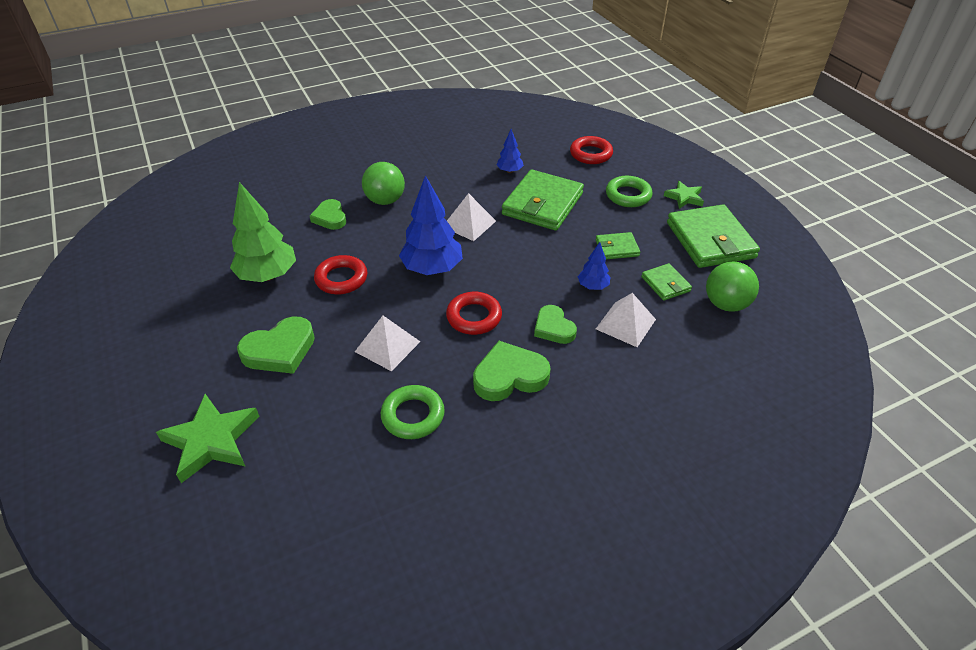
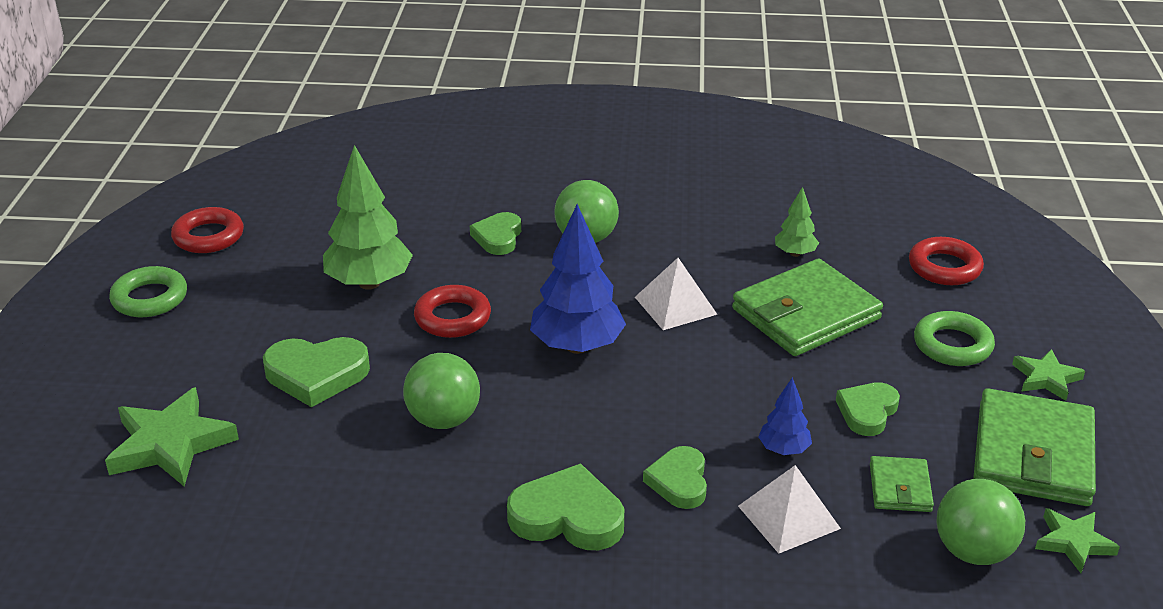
camera: 30 degrees right, 10 degrees down
white pyramid [355,316,420,371] -> green ball [403,353,480,429]
green ring [381,385,445,439] -> green ring moved to [109,266,187,317]
red ring [446,292,502,335] -> red ring moved to [171,207,244,253]
blue tree [496,129,524,173] -> green tree [775,187,819,257]
green wallet [596,232,640,259] -> green heart [836,382,900,436]
none -> green star [1035,508,1120,573]

